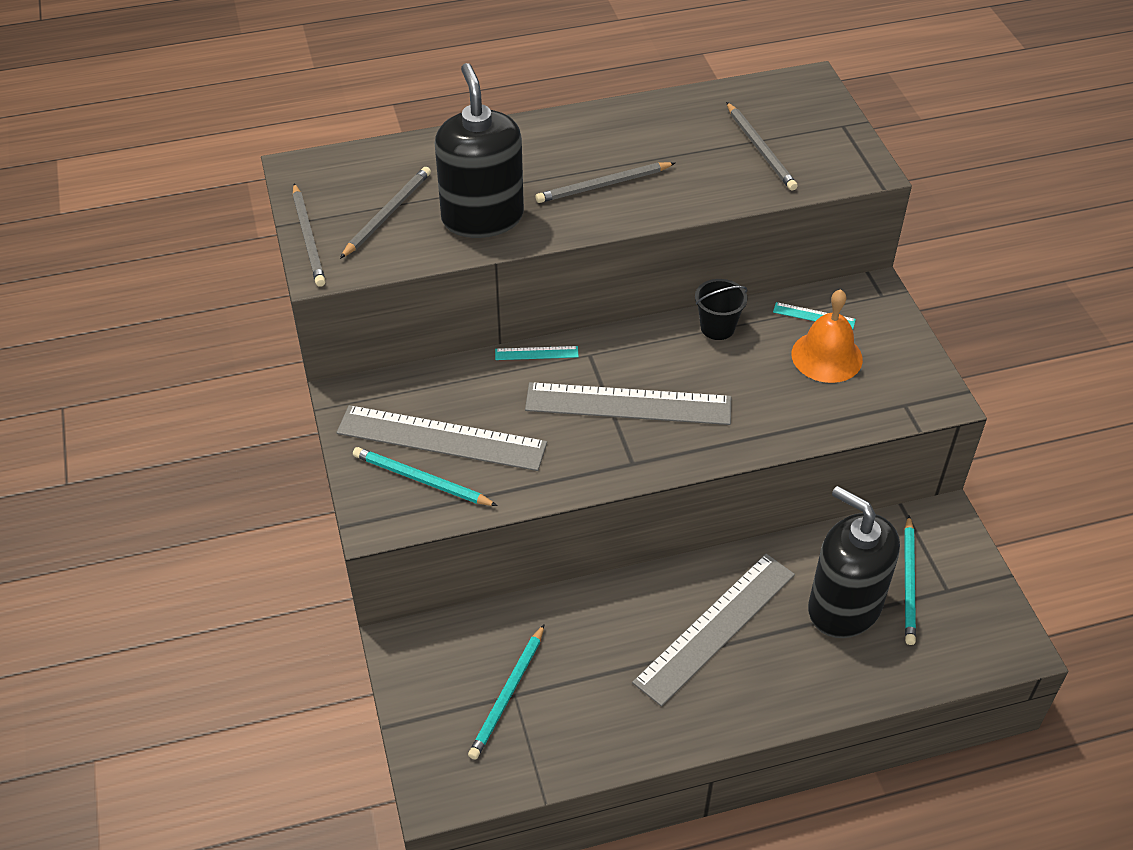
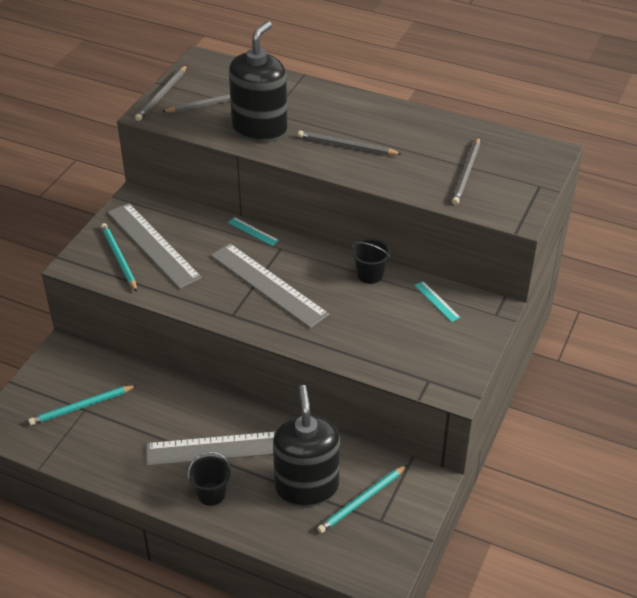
camera: 40 degrees right, 5 degrees down
orange bell [792,289,863,383] -> none
none -> black bucket [188,452,231,506]

